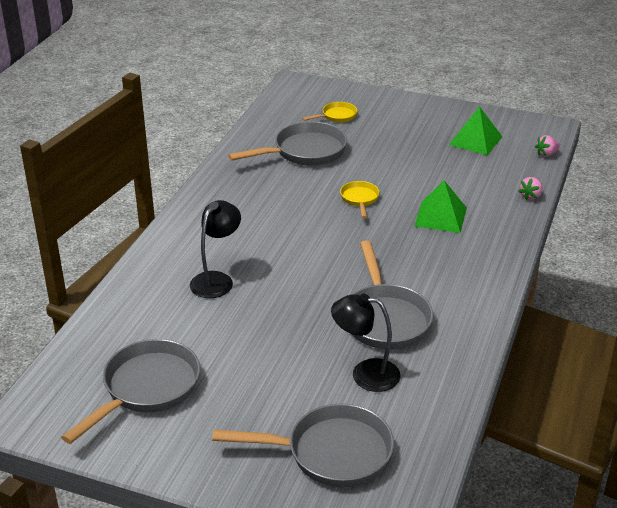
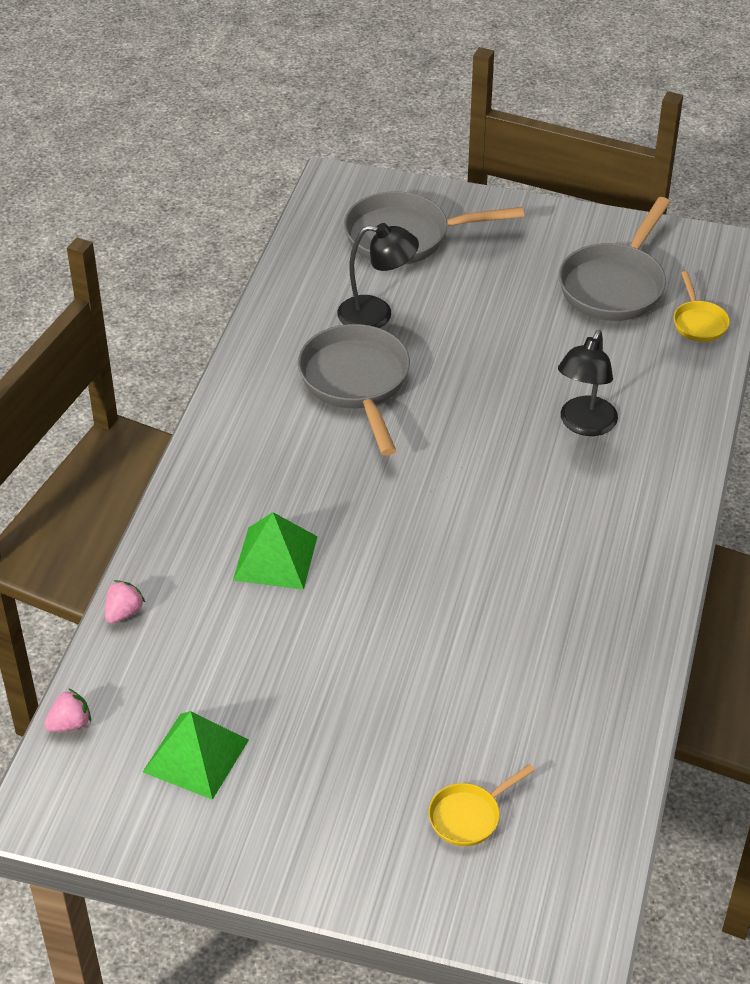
camera: 175 degrees right, 10 degrees up
grey pan [228,122,347,166] -> none
yellow pan [340,181,379,218] -> yellow pan moved to [674,271,730,342]

